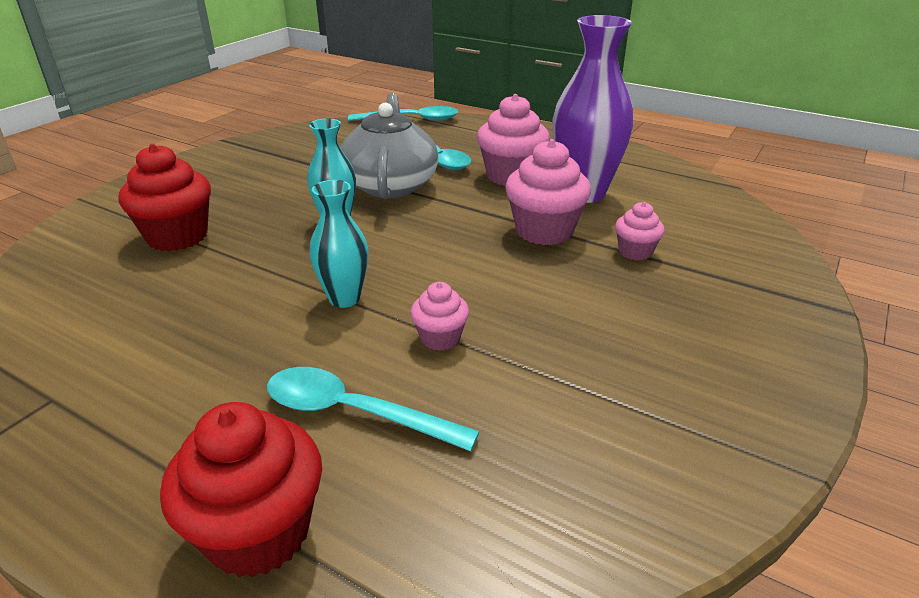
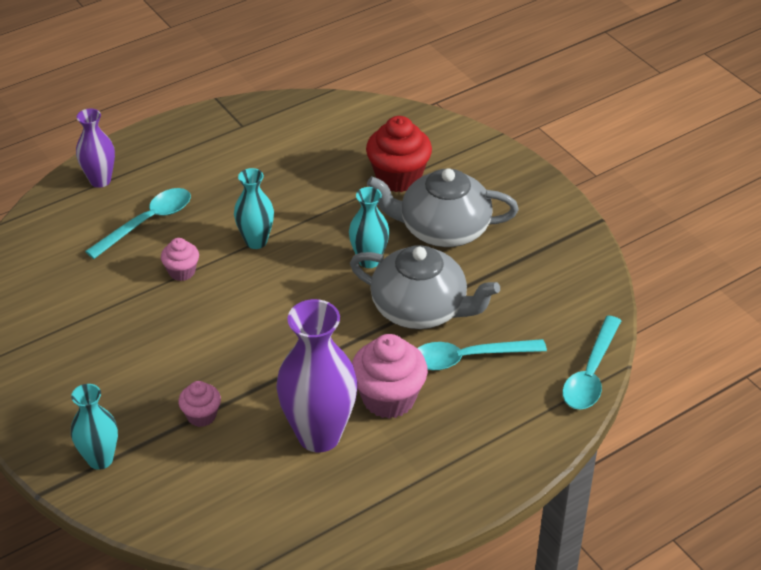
camera: 115 degrees right, 10 degrees up
red cupcake [160,402,322,578] -> purple vase [76,108,115,188]
pink cupcake [505,139,591,245] -> none
none -> turquoise vase [71,384,118,470]
none -> grey teapot [367,168,519,247]

